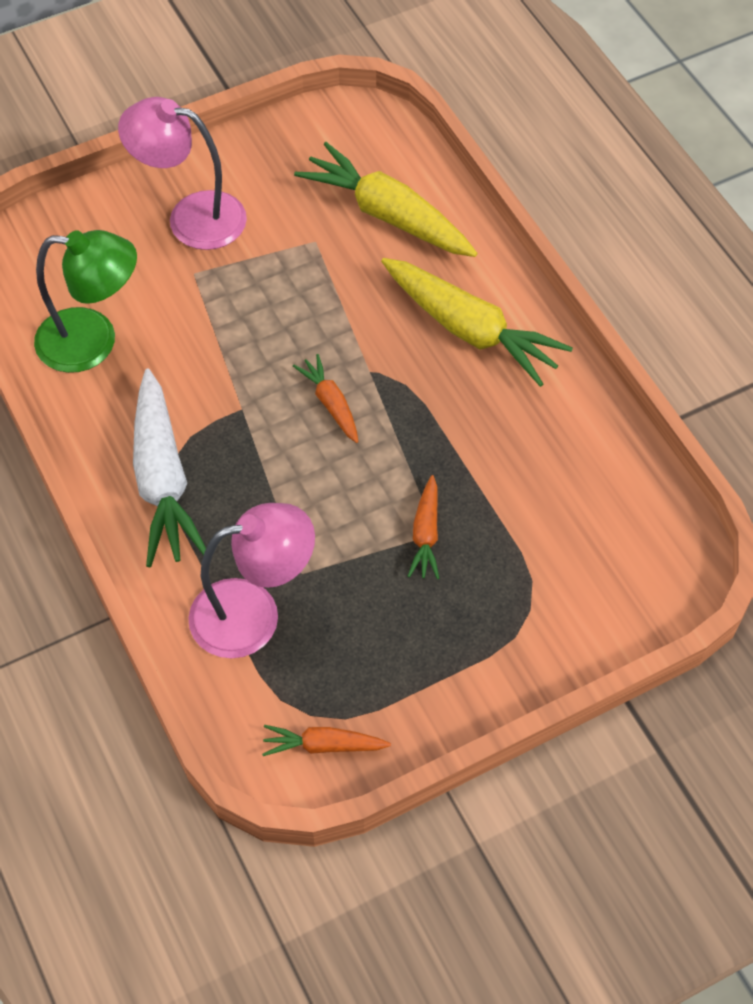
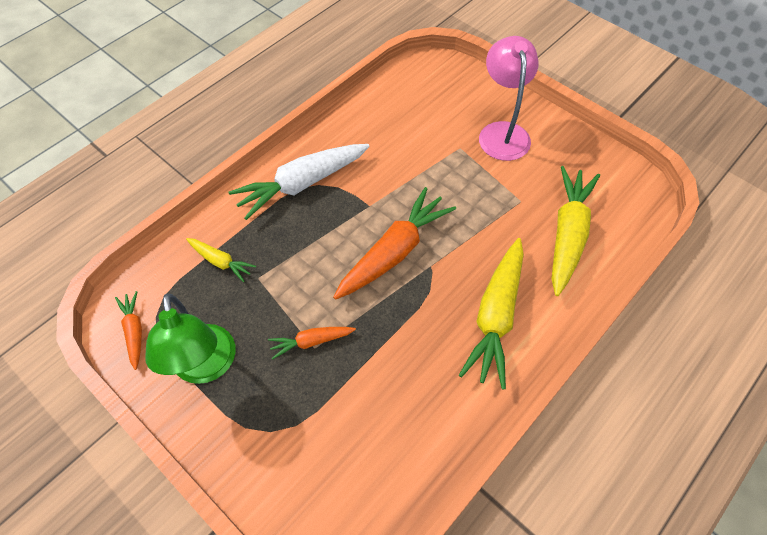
camera: 70 degrees right, 0 degrees up
green lamp [34,230,137,373] -> green lamp moved to [145,294,236,384]
pink lamp [188,503,315,658] -> yellow carrot [186,238,256,282]
orange carrot [293,354,358,443] -> orange carrot [333,187,456,300], size x1.98

